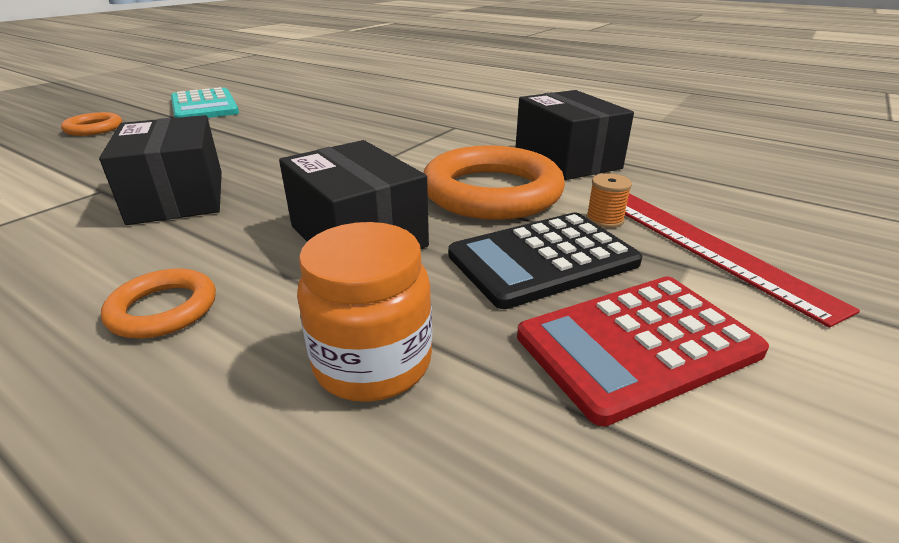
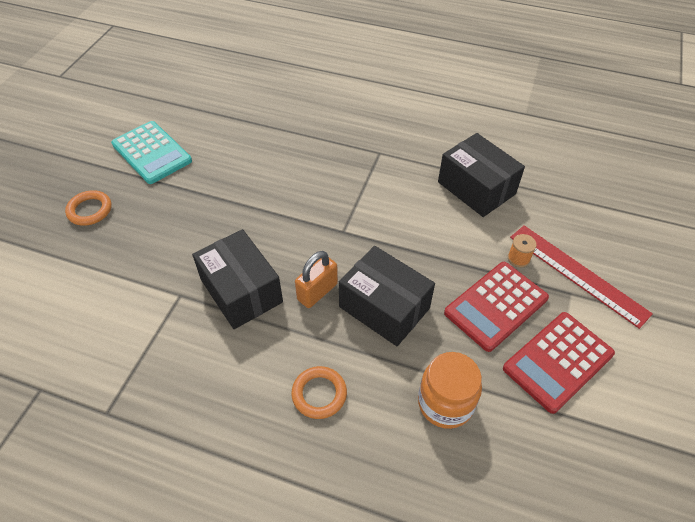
camera: 15 degrees left, 20 degrees up
orange ring [423,145,565,220] -> none
black calculator [448,213,643,309] -> red calculator [444,262,549,352]
none -> orange padlock [295,251,338,308]

